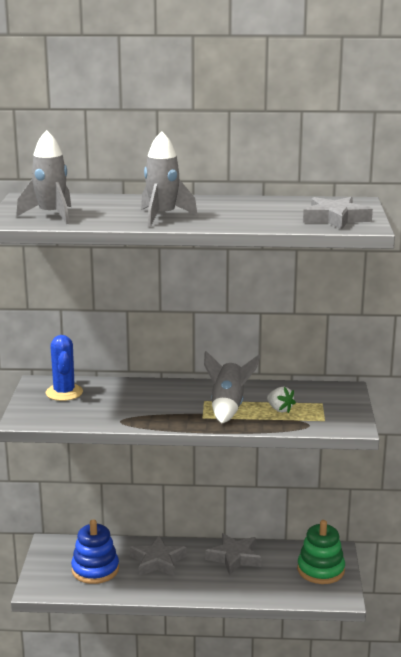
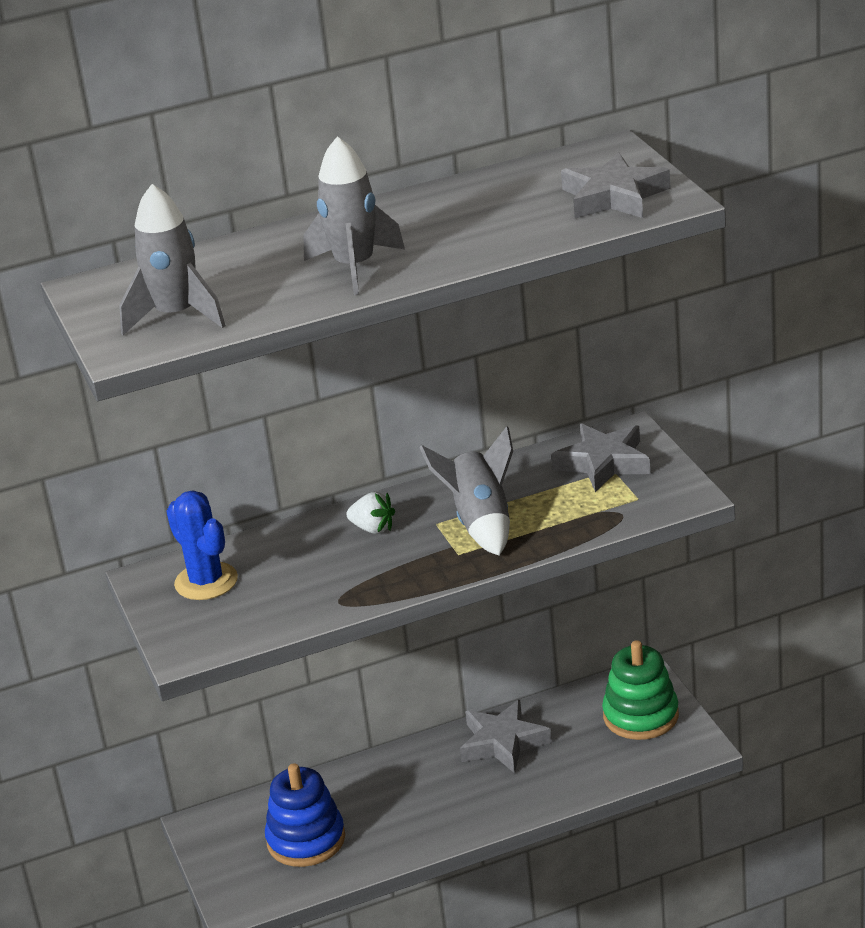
camera: 20 degrees left, 10 degrees up
grey star [130,536,187,577] -> grey star moved to [551,423,650,492]
white strawberry [267,387,296,413] -> white strawberry moved to [346,492,395,534]

